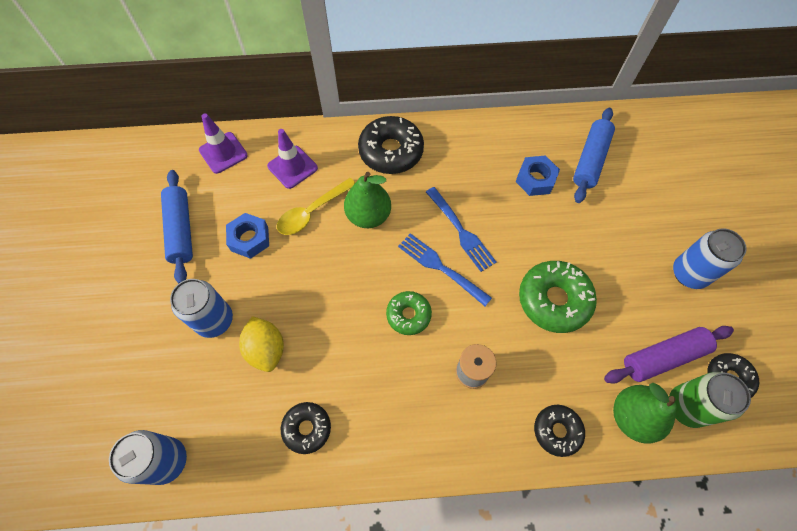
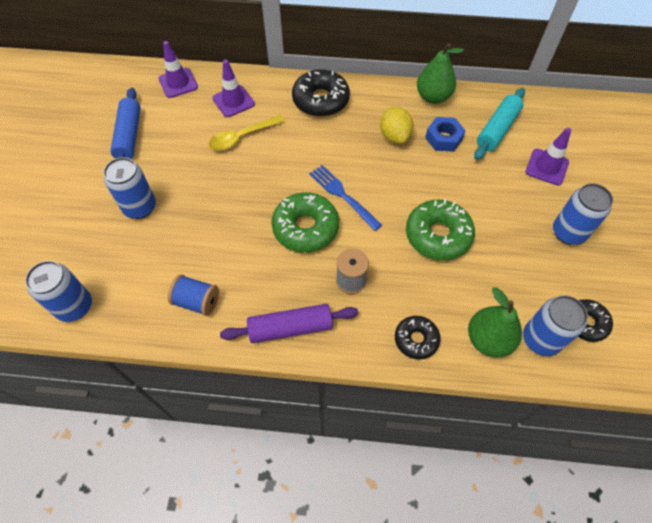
camera: 10 degrees right, 5 degrees down
blue nut [226,213,269,259] -> none
yellow lemon [239,316,284,372] -> yellow lemon moved to [380,107,414,144]
black donut [281,402,331,454] -> blue spool [168,274,219,316]
green pear [344,172,391,228] -> green pear moved to [417,43,464,104]
green donut [386,291,432,335] -> green donut [271,192,339,253], size x1.67
blue fork [426,187,496,272] -> none
blue rolling pin [573,108,615,203] -> turquoise rolling pin [474,88,525,160]
purple rolling pin [604,326,734,383] -> purple rolling pin moved to [220,304,358,343]
green can [669,372,751,428] -> blue can [523,295,588,356]
none -> purple traffic cone [525,128,571,186]

